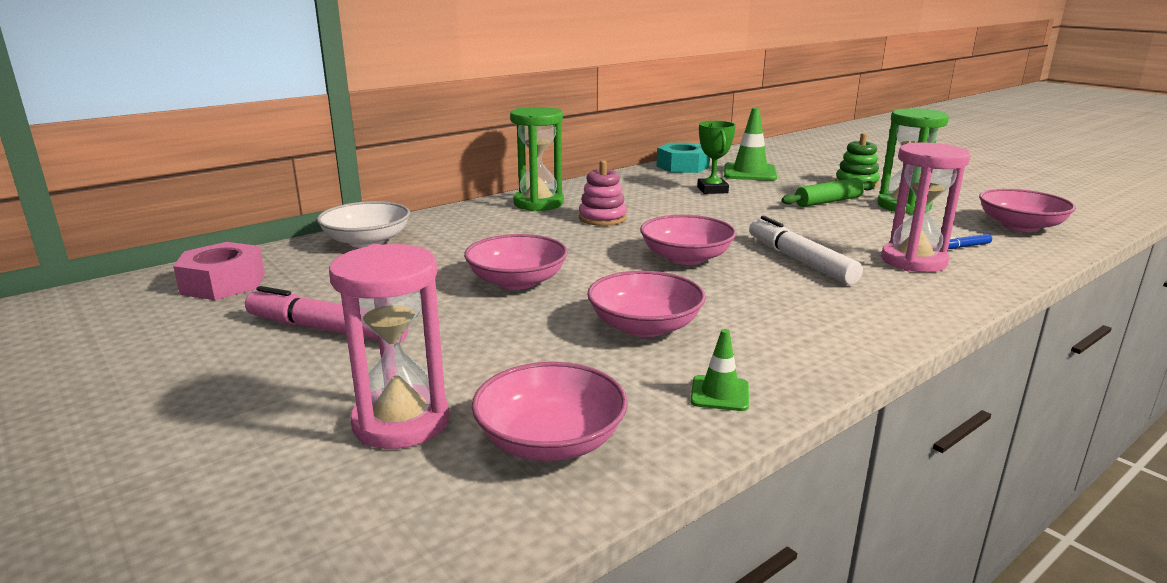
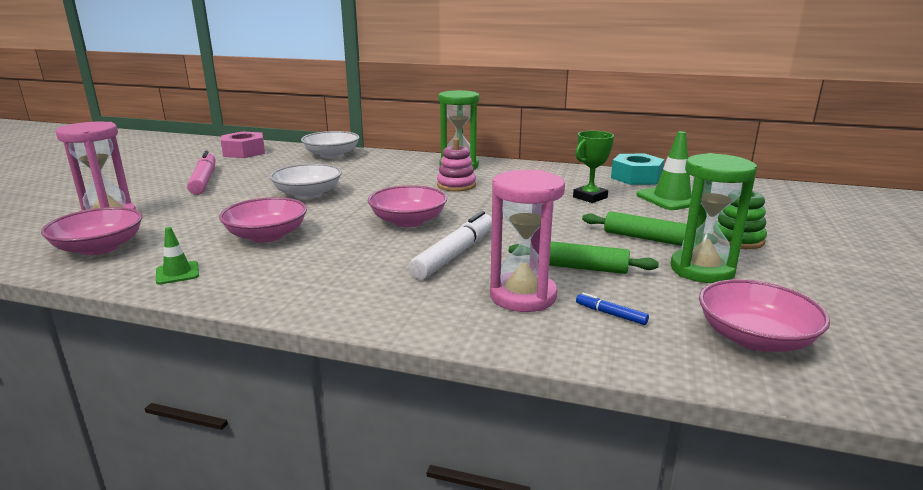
camera: 55 degrees right, 0 degrees up
pink bowl [464,234,568,290] -> white bowl [270,163,342,199]
none -> green rolling pin [509,242,659,274]

